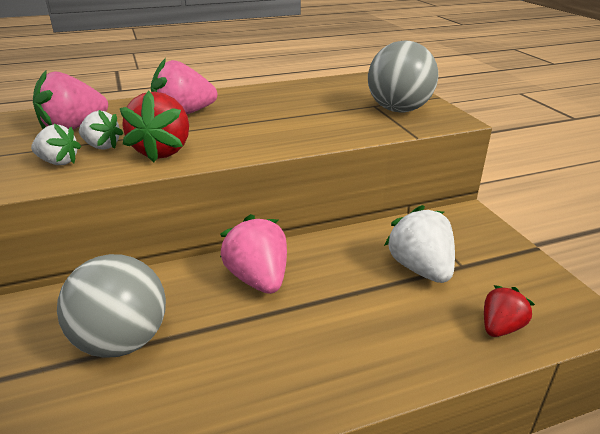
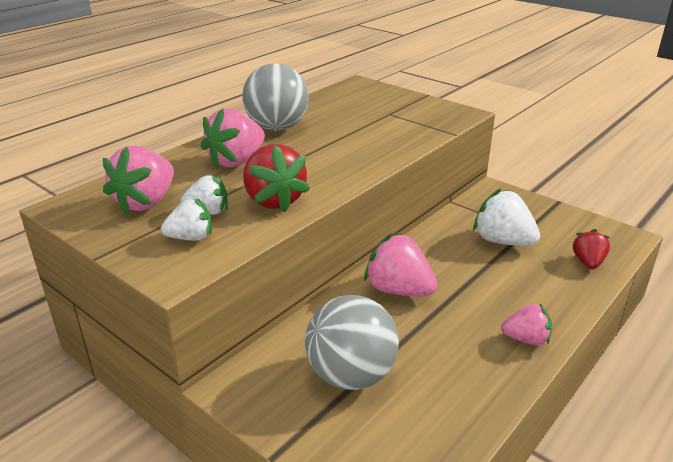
camera: 30 degrees left, 0 degrees up
grey ball [368,41,438,112] -> grey ball moved to [242,63,309,131]
none -> pink strawberry [501,304,552,345]

